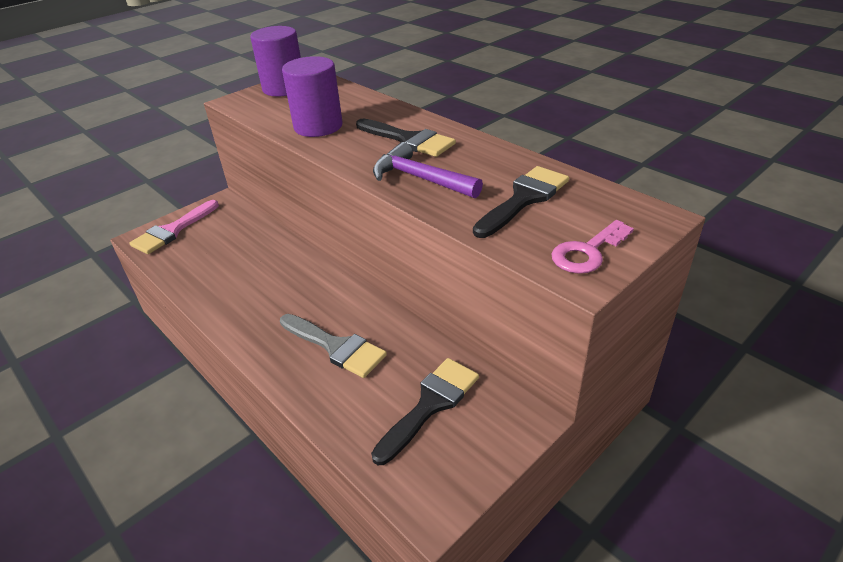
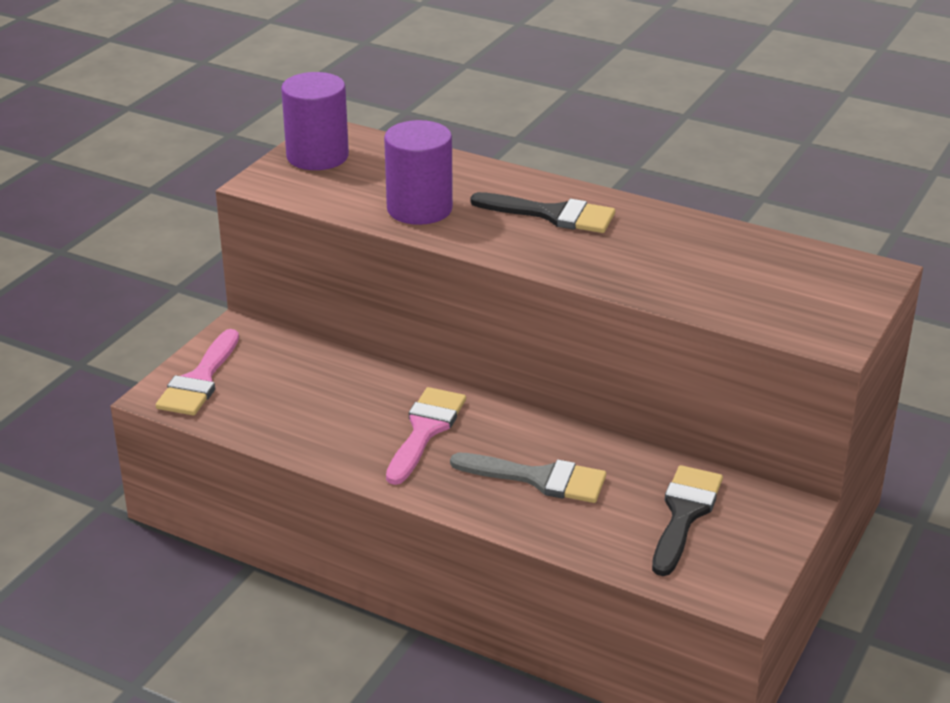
camera: 20 degrees left, 5 degrees down
purple hammer [373,142,483,199] -> none
black brush [473,166,569,238] -> none
pink key [552,220,634,274] -> none
none -> pink brush [386,387,466,485]

